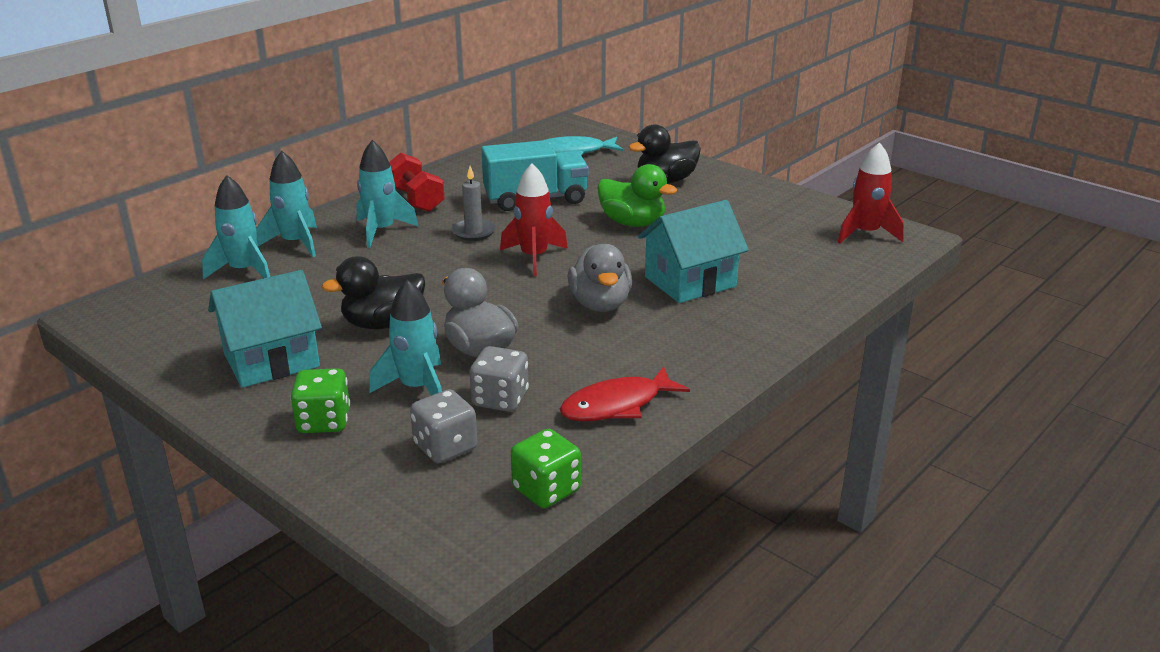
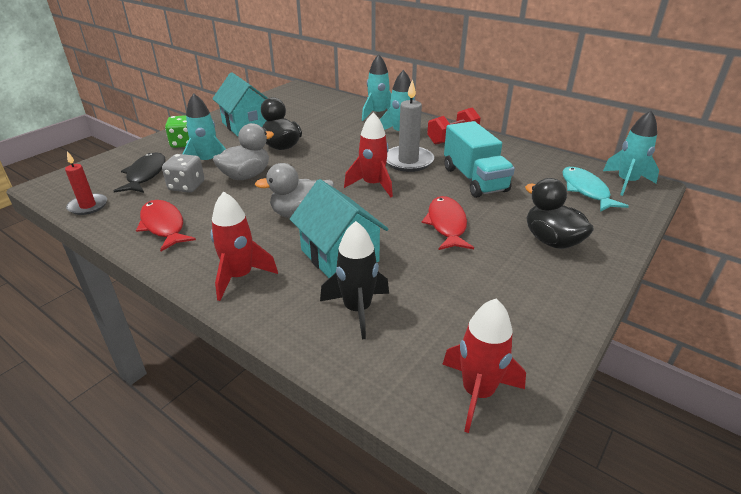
camera: 85 degrees right, 5 degrees up
turquoise rocket [202,175,270,280] -> turquoise rocket moved to [603,110,659,196]
grey dice [410,389,477,463] -> black fish [114,152,166,193]
grey candle [451,166,496,241] -> grey candle [386,79,434,172], size x1.57
green dice [511,429,581,508] -> red candle [65,151,107,215]
green duck [597,164,677,227] -> red fish [422,196,474,250]
none -> red rocket [211,191,278,301]
none -> black rocket [320,221,389,340]

